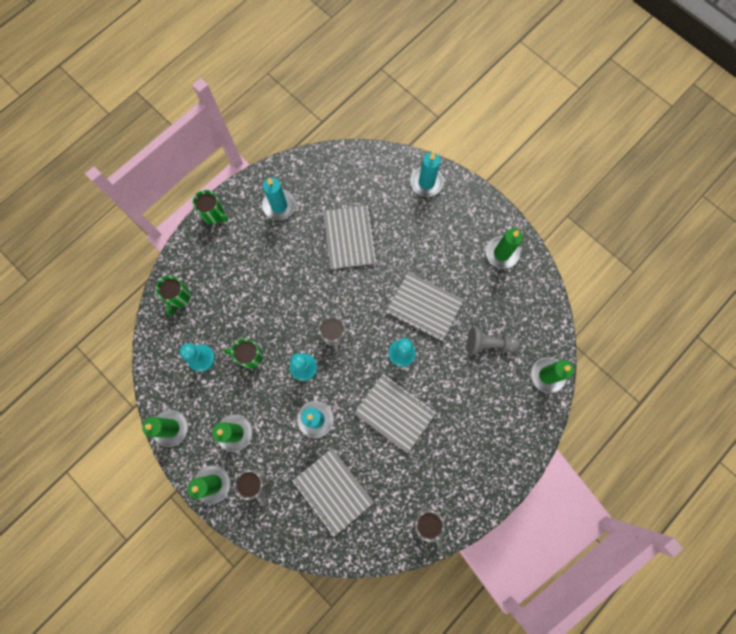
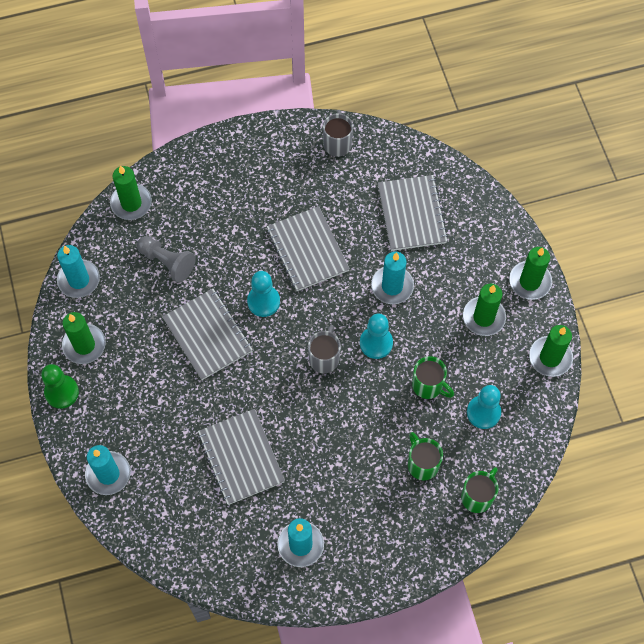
camera: 150 degrees left, 10 degrees down
green mug [192,190,228,224] -> green mug moved to [408,432,443,480]
grey mug [234,469,267,506] -> none
grey notebook [323,205,377,269] -> grey notebook turned 45 degrees counterclockwise [198,409,285,505]
none -> green pawn [41,364,79,409]
none -> turquoise candle [57,245,100,298]

